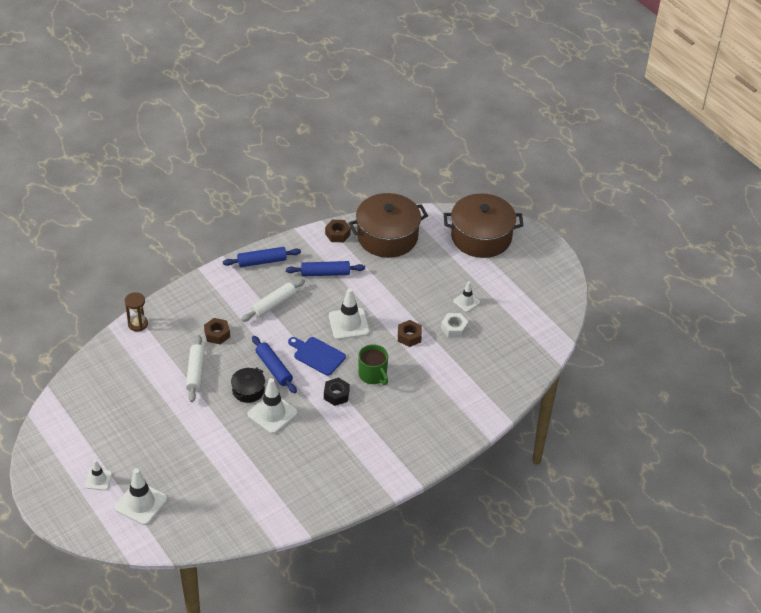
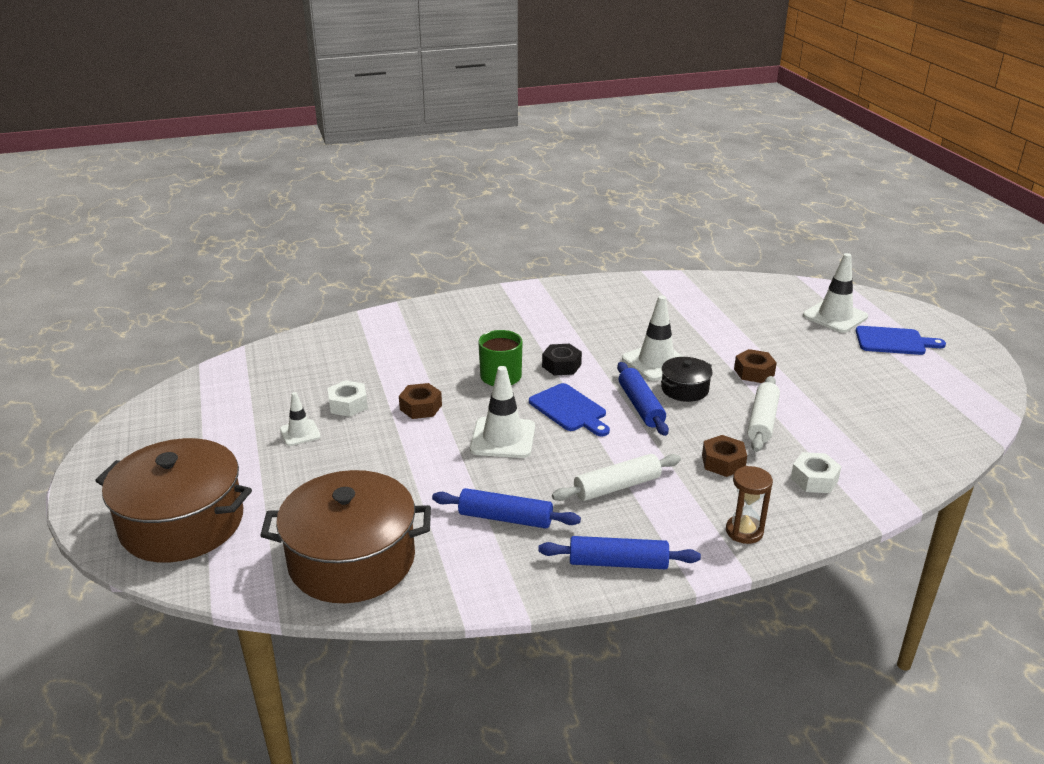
camera: 160 degrees left, 15 degrees down
white traffic cone [85,460,112,490] -> blue cutting board [856,326,946,355]
brown hourglass [125,292,148,332] -> brown hourglass moved to [726,466,773,544]
brown nut [325,220,351,242] -> brown nut moved to [734,349,777,383]
none -> white nut [791,452,842,493]

